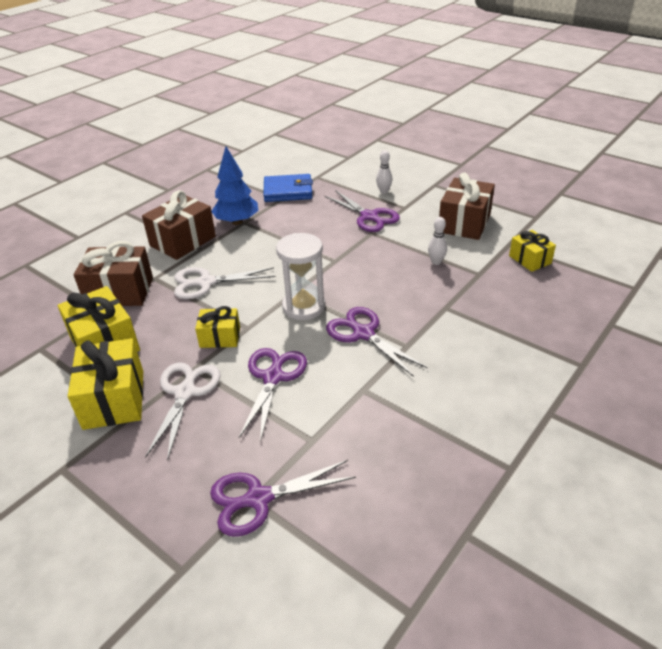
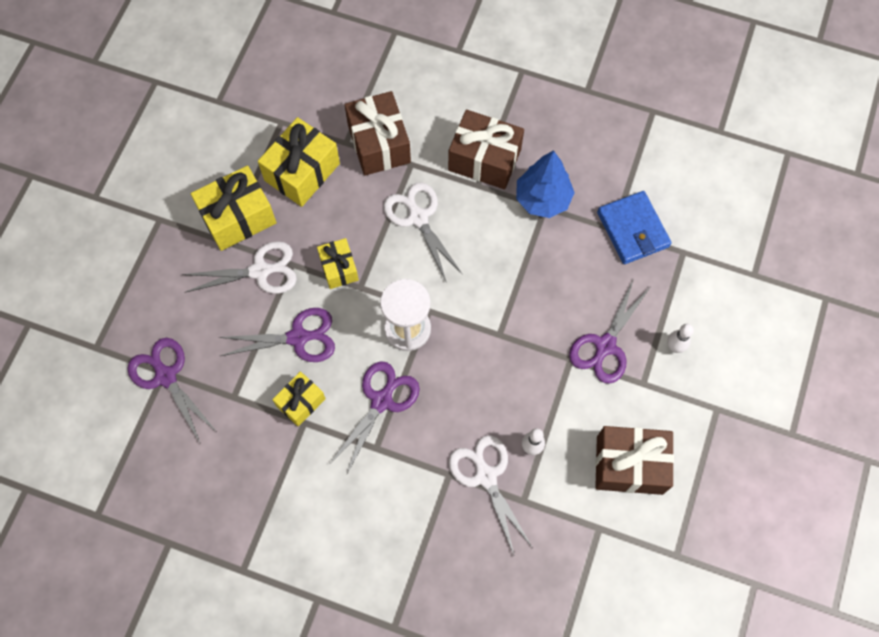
camera: 70 degrees right, 30 degrees up
yellow gift [509,230,556,272] -> yellow gift moved to [272,371,326,427]
none -> white scissors [449,435,533,557]

